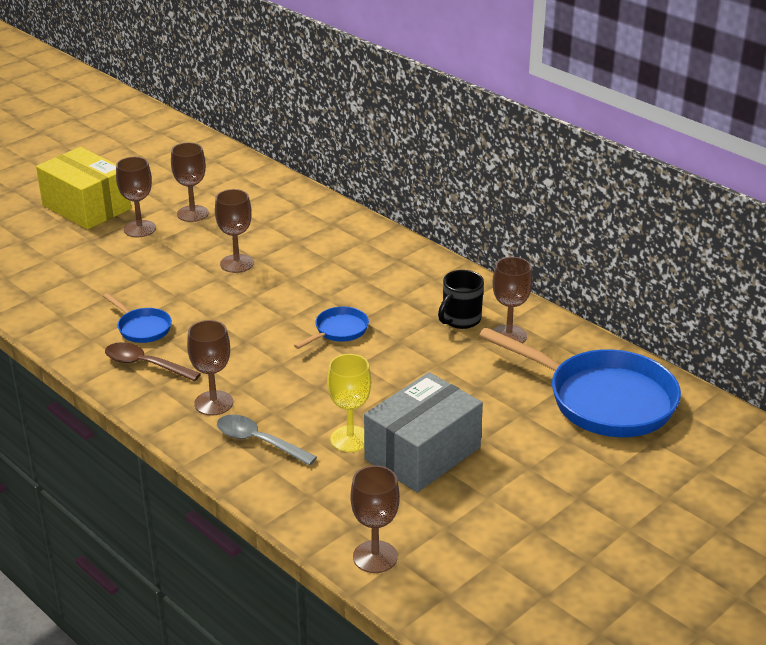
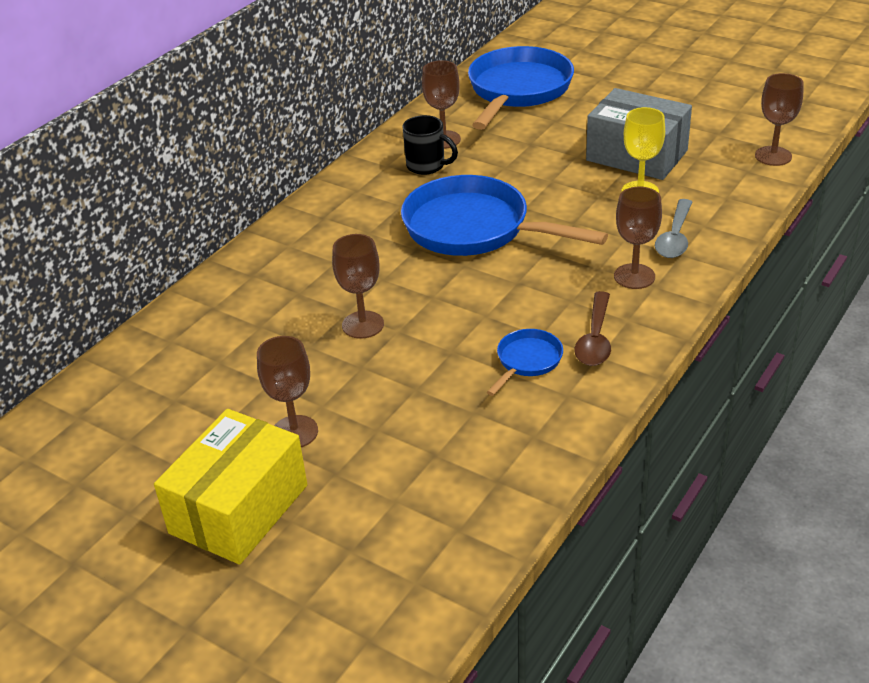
camera: 100 degrees left, 5 degrees up
brown goblet [171,142,209,222] -> none
blue pan [294,306,369,349] -> blue pan [401,175,608,256], size x2.20

